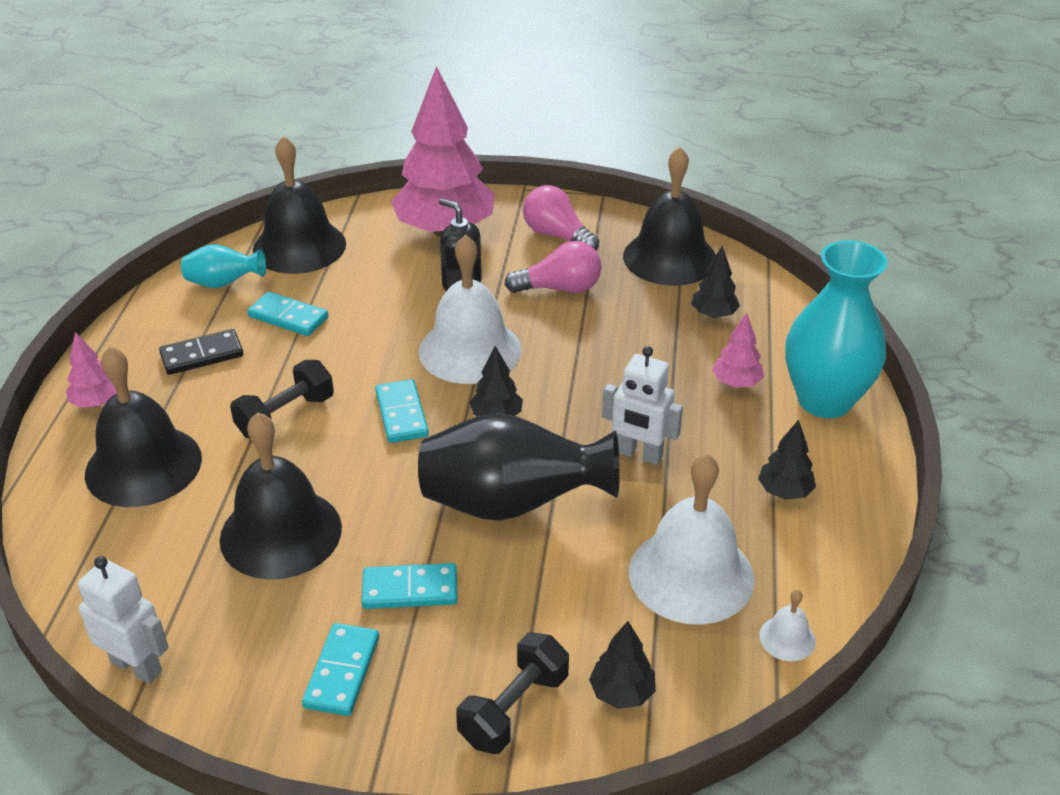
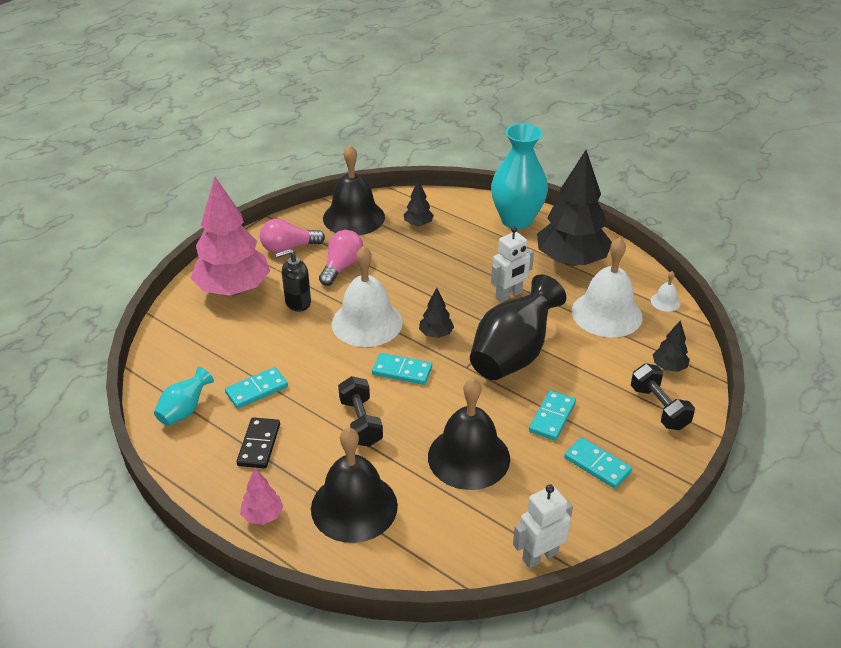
camera: 60 degrees left, 0 degrees up
black bell [253,136,346,274] -> none
pink tree [712,313,764,388] -> none
black tree [758,420,816,500] -> black tree [537,150,612,266], size x2.33

